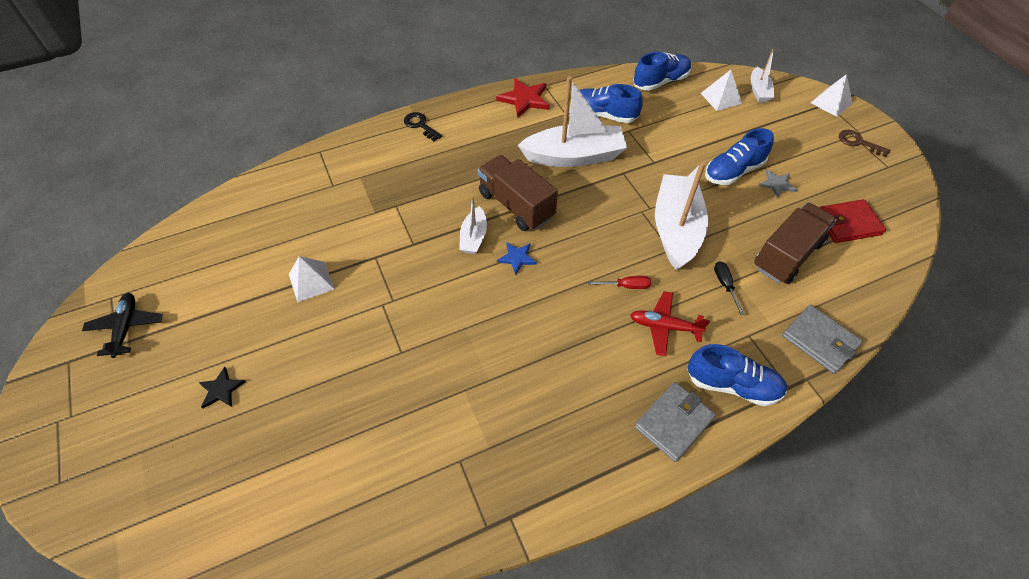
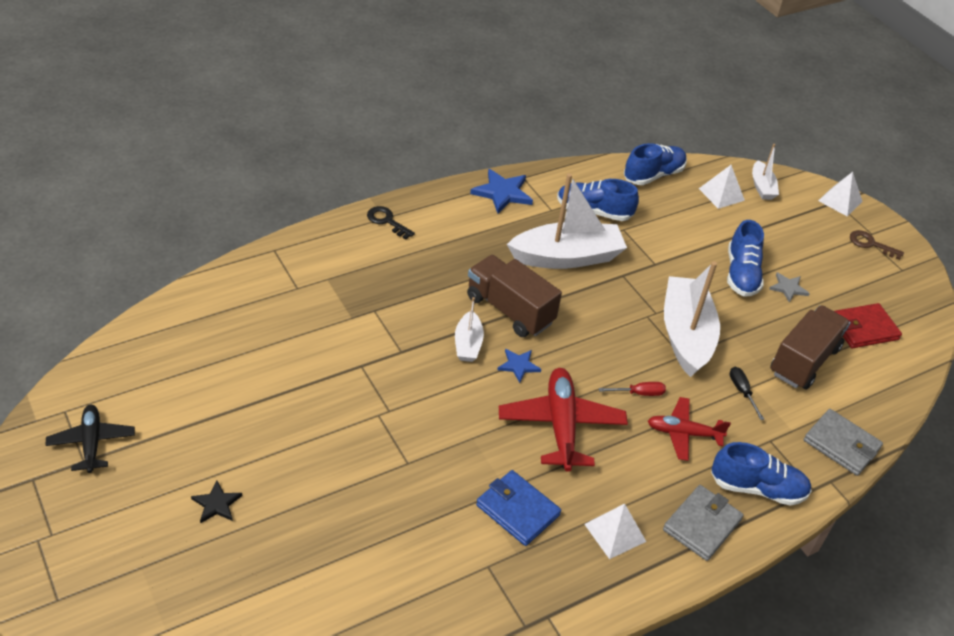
camera: 10 degrees left, 10 degrees down
white pyramid [289,256,334,302] -> white pyramid moved to [584,503,647,559]
red star [496,78,550,117] -> blue star [470,169,533,214]
blue shoe [705,128,774,185] -> blue shoe turned 45 degrees counterclockwise [727,220,764,297]
none -> blue wallet [476,470,561,546]
none -> red plane [499,368,628,472]

